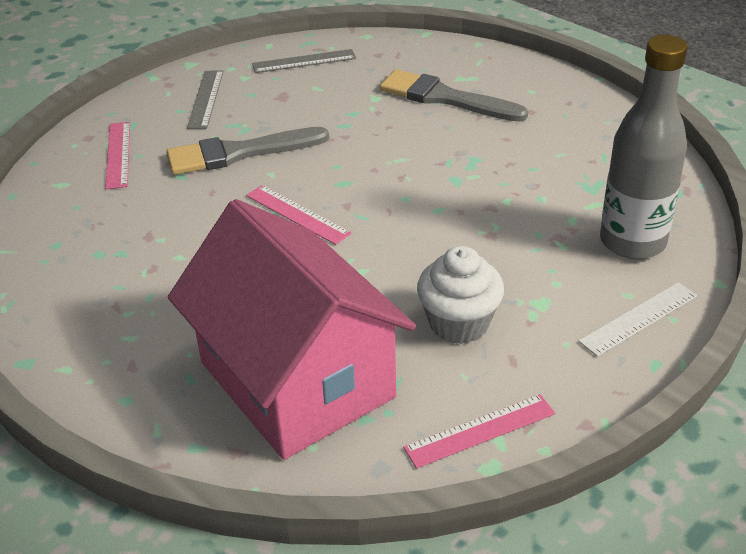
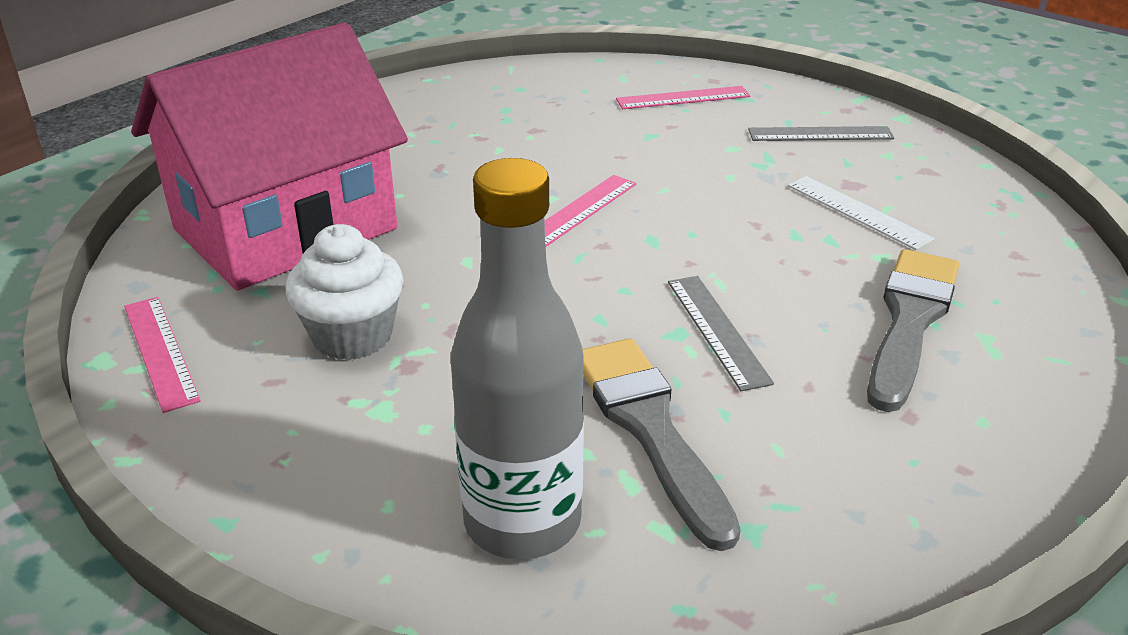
camera: 85 degrees right, 5 degrees down
grey brush [166,127,329,175] -> grey brush moved to [583,338,741,551]
grey ruler [252,49,356,73] -> grey ruler moved to [668,276,774,391]
white ruler [578,282,698,356] -> white ruler moved to [788,176,935,250]

